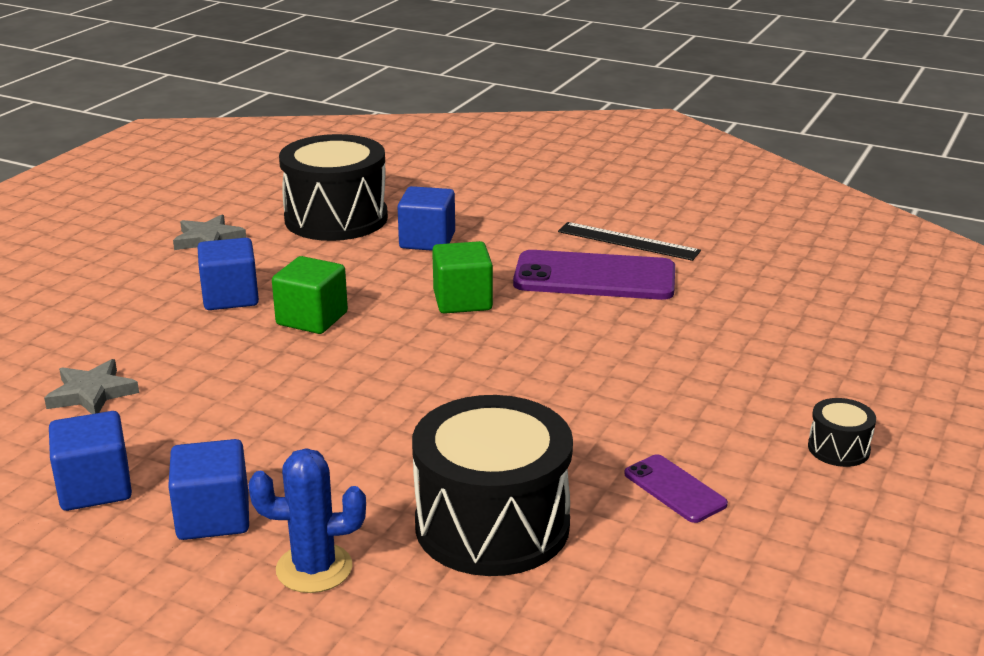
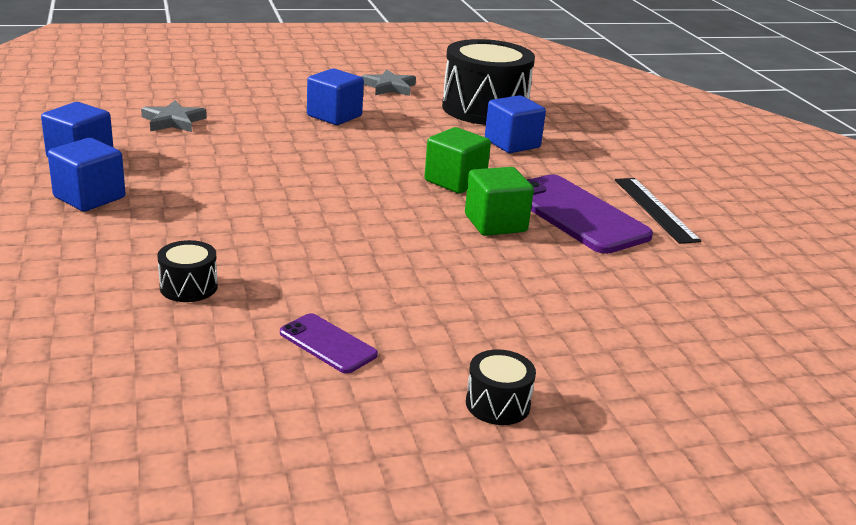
camera: 45 degrees right, 0 degrees up
blue cactus [248,448,366,593] -> none
green cube [272,256,348,334] -> green cube moved to [465,167,534,236]
black drum [412,395,573,576] -> black drum [157,240,218,302], size x0.43
purple phone [624,454,728,523] -> purple phone turned 60 degrees counterclockwise [280,313,378,374]

